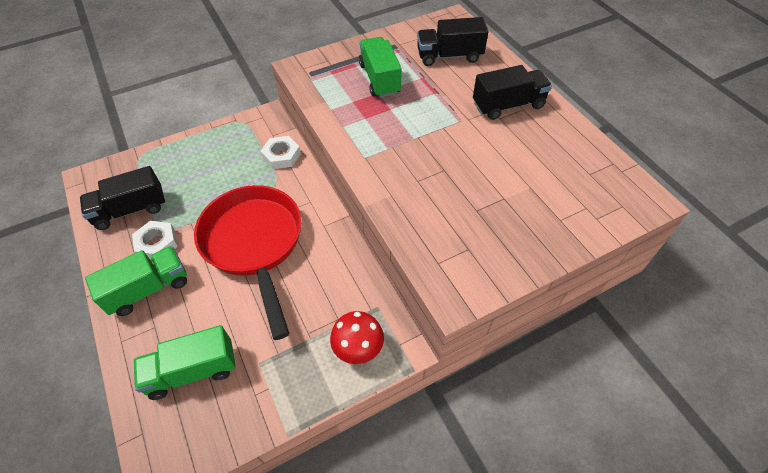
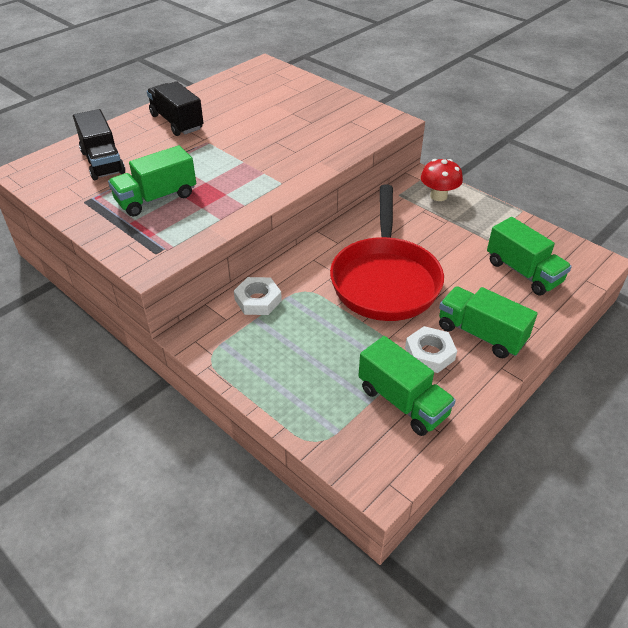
camera: 110 degrees left, 10 degrees down
black truck [80,166,165,230] -> green truck [358,336,456,436]
red pan [194,185,302,340] -> red pan turned 45 degrees counterclockwise [330,184,444,321]

